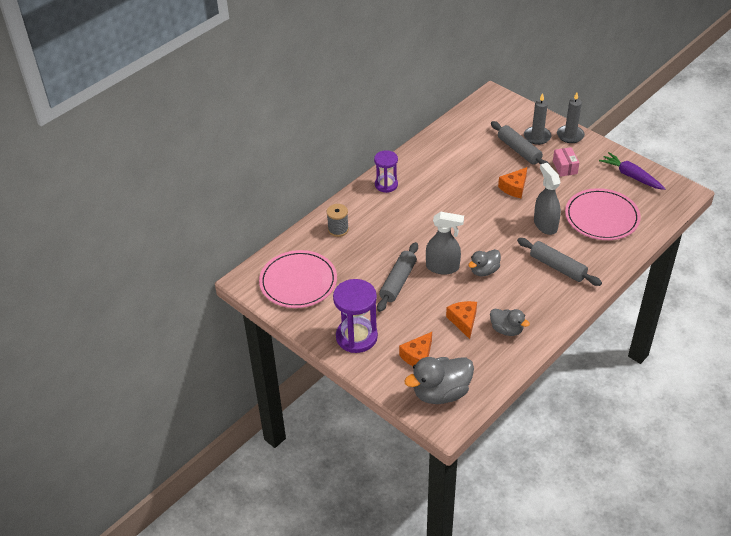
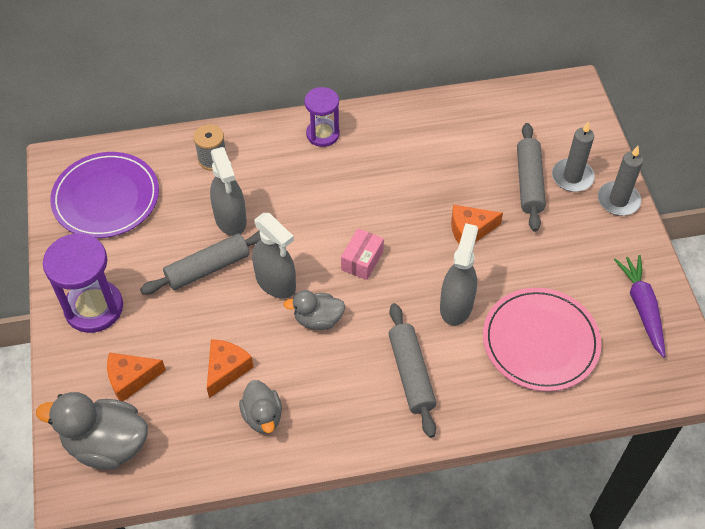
camera: 35 degrees right, 10 degrees up
pink plate [259,250,337,308] -> purple plate [50,152,159,238]
pink box [553,147,579,177] -> pink box moved to [341,228,384,280]
none -> grey spray bottle [210,147,247,236]

